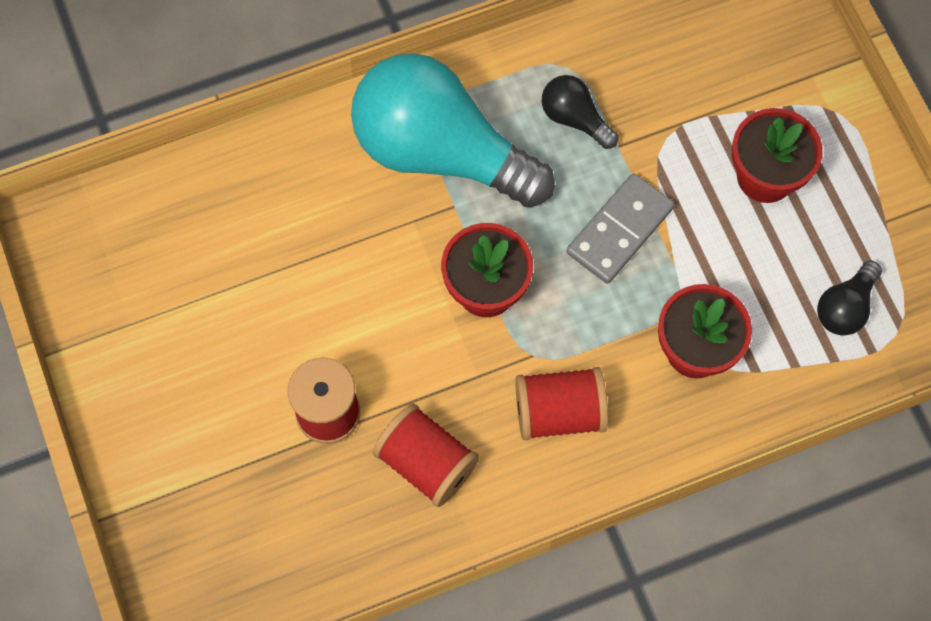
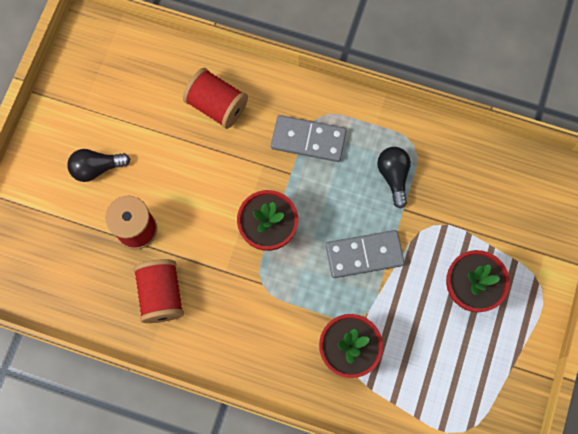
camera: 40 degrees right, 5 degrees up
turquoise light bulb [351,53,555,208] -> grey domino [271,115,347,162]
red spool [515,367,608,440] -> red spool moved to [183,68,248,129]
black light bulb [817,260,882,336] -> black light bulb moved to [67,149,130,182]

